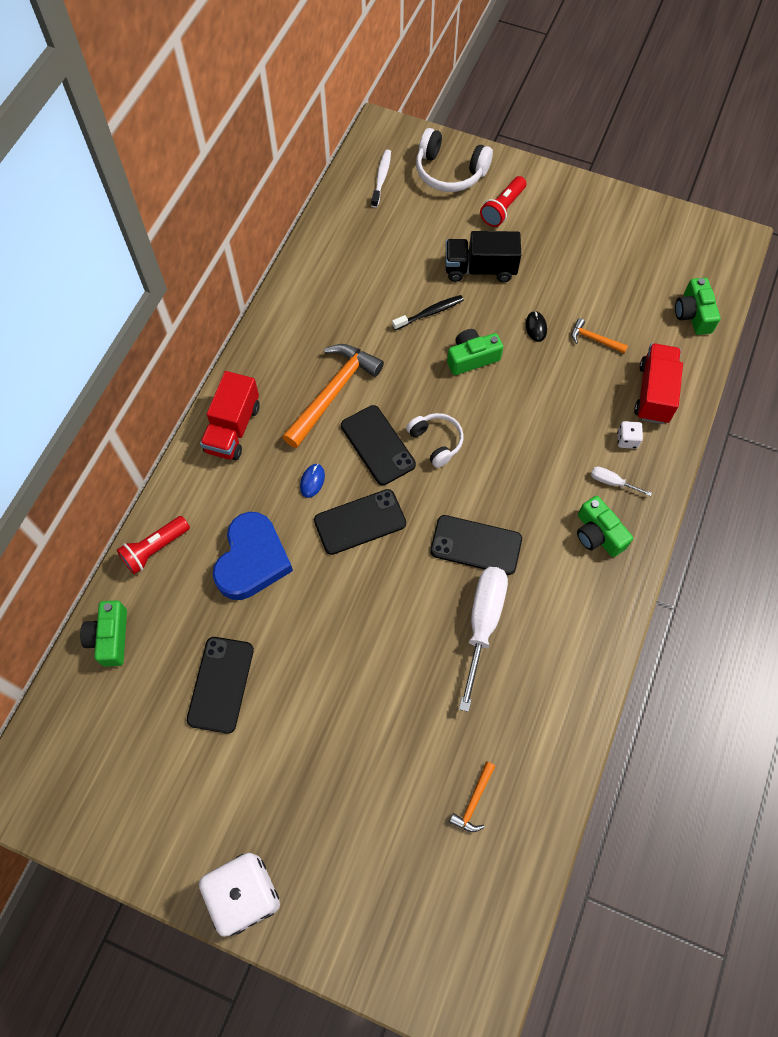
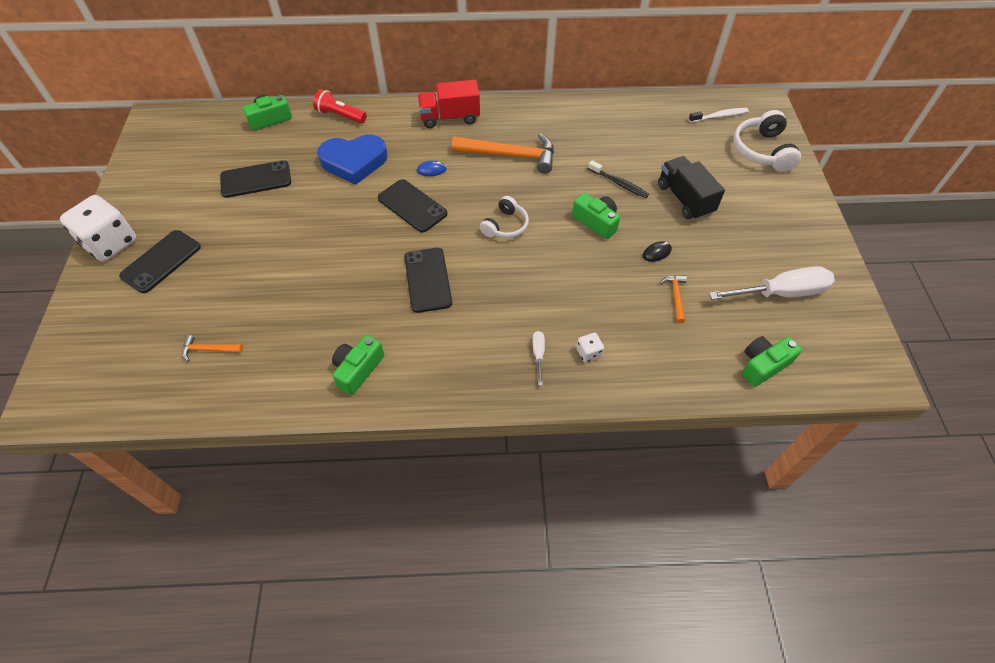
camera: 65 degrees right, 10 degrees down
black phone [341,405,416,485] -> black phone moved to [119,230,201,293]
white screwdriver [459,567,508,712] -> white screwdriver moved to [709,266,835,300]
red flashlight [480,176,526,227] -> none
green camera [577,496,633,557] -> green camera moved to [332,335,384,395]
red truck [634,343,683,424] -> none

